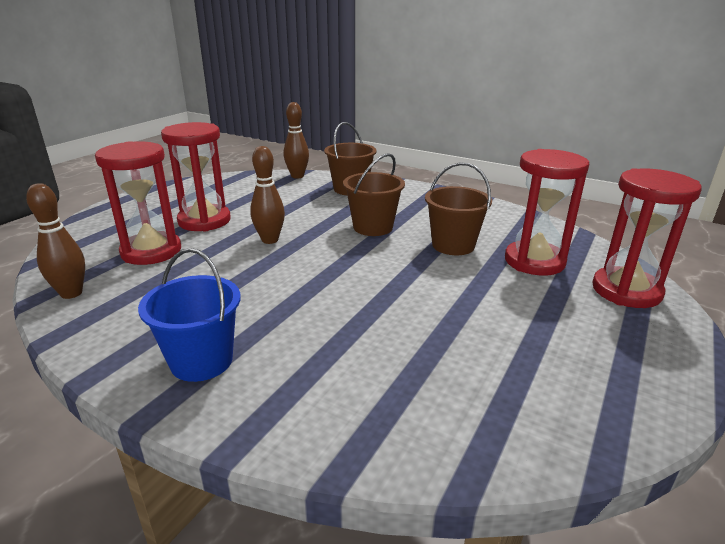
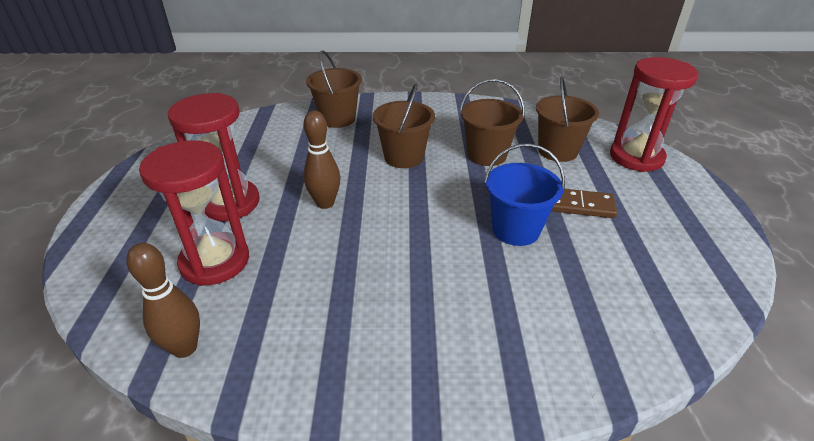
camera: 30 degrees left, 10 degrees up
blue bucket [138,248,240,382] -> blue bucket moved to [484,143,565,246]
brown bowling pin [284,102,309,179] -> none
red hourglass [505,149,589,276] -> brown bucket [536,77,599,162]
none -> brown domino [552,189,617,218]

